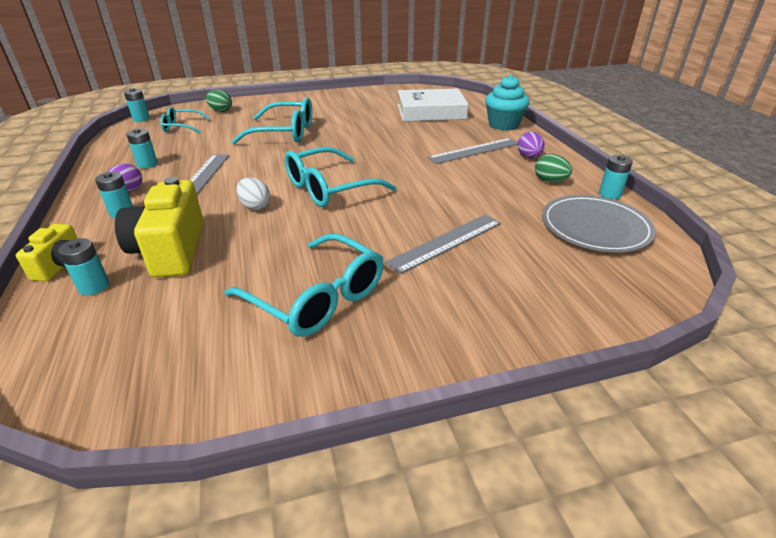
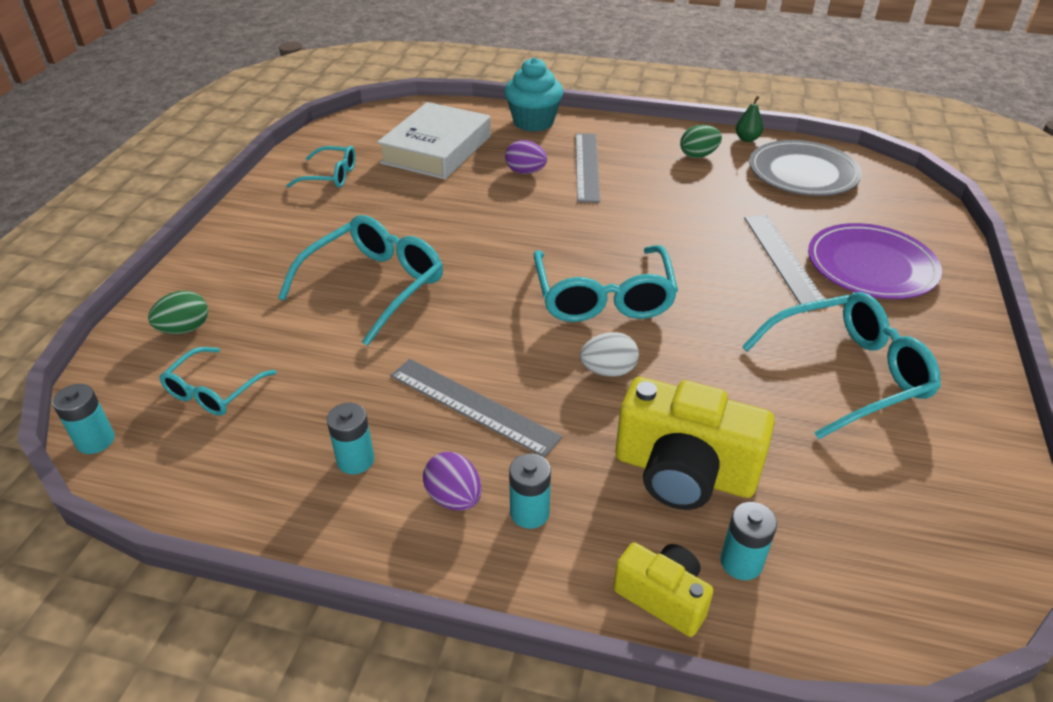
camera: 60 degrees left, 5 degrees up
purple egg [517,132,545,158] -> purple egg moved to [505,140,547,174]
turquoise battery [599,155,633,199] -> green pear [736,96,763,142]
none -> turquoise glasses [286,146,356,188]
none -> purple plate [808,223,942,299]

